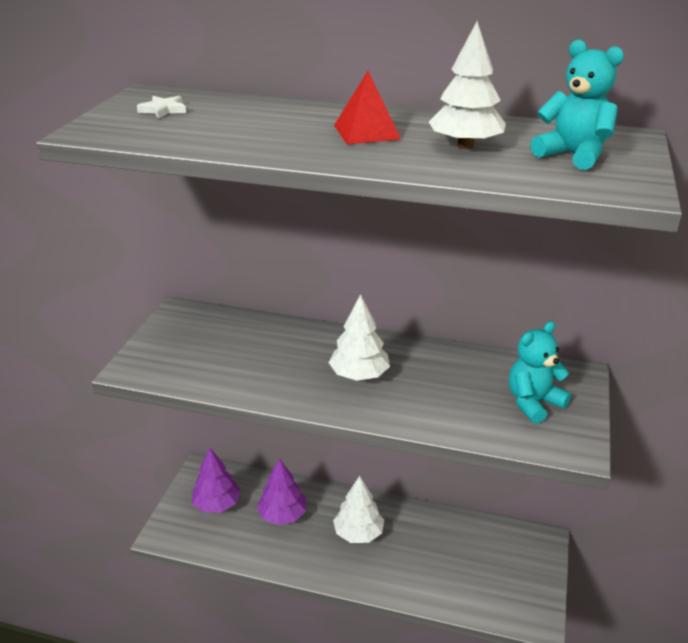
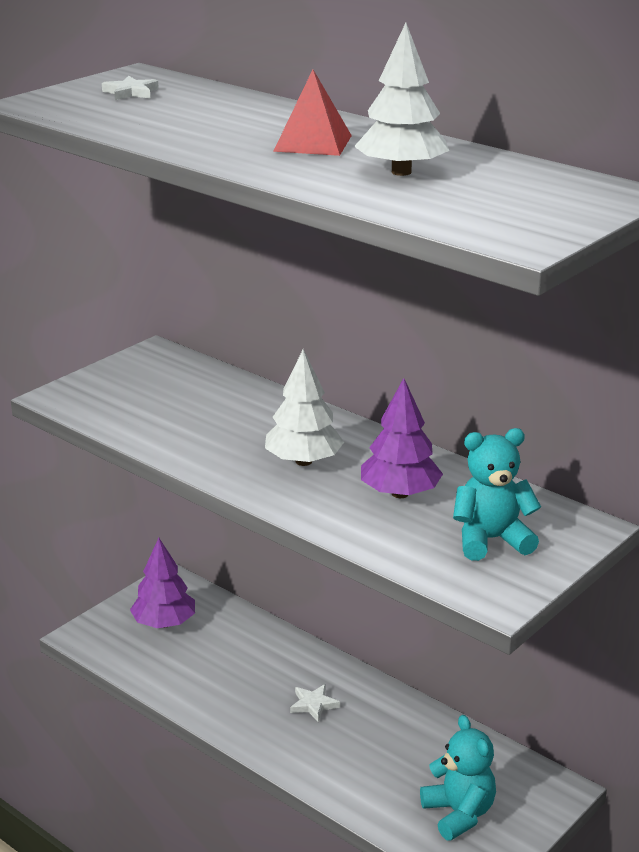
camera: 25 degrees right, 5 degrees down
purple tree [257,458,306,525] -> purple tree moved to [361,378,443,498]
white tree [333,476,384,543] -> white star [290,684,340,722]
turquoise teddy bear [530,40,624,170] -> turquoise teddy bear moved to [420,715,496,841]

